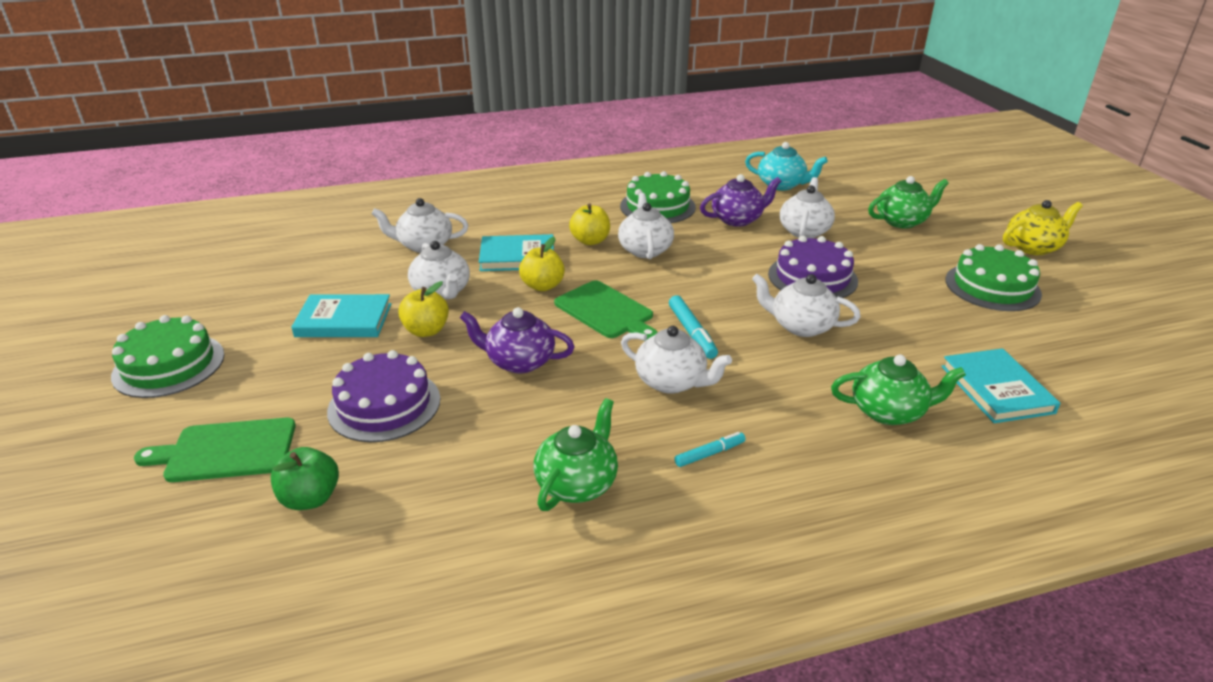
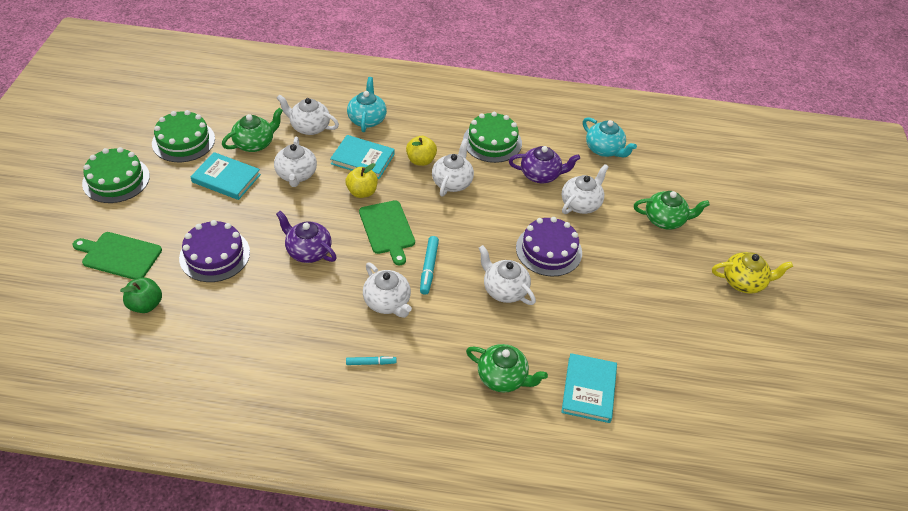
camera: 20 degrees right, 15 degrees up
yellow apple [398,281,449,337] -> none
green teapot [534,398,618,511] -> green teapot moved to [222,108,283,152]
green cake [946,244,1042,311] -> green cake moved to [152,110,215,162]
none -> turquoise teapot [347,77,387,132]

